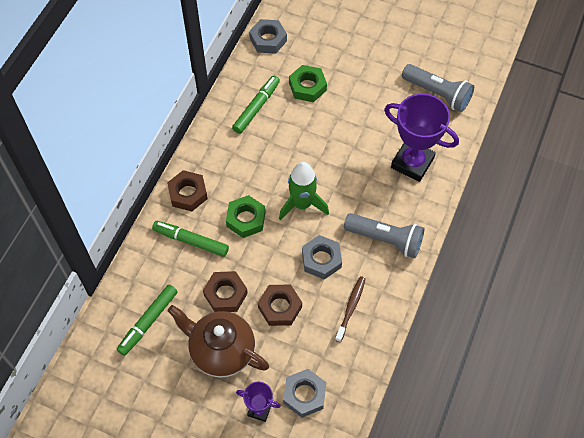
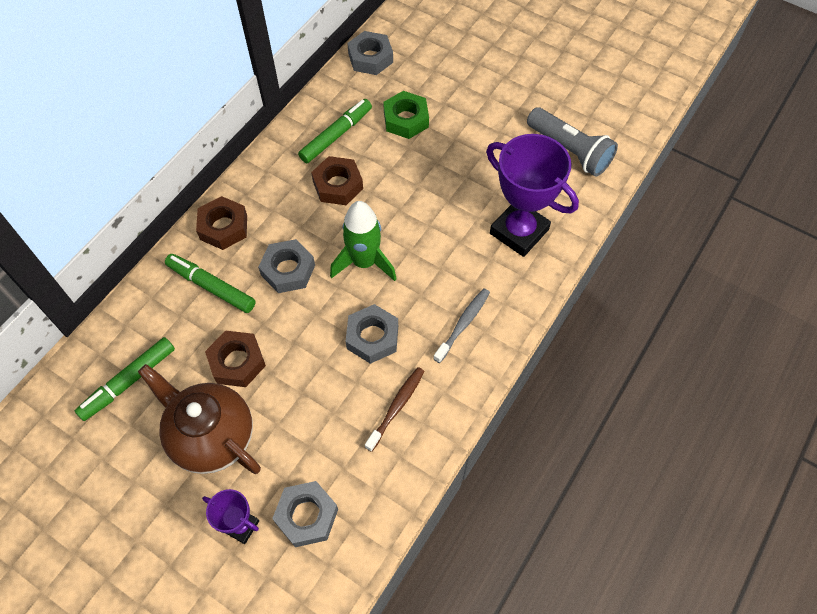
camera: 10 degrees right, 0 degrees up
green nut [226,195,266,238] -> grey nut [258,239,315,293]
brown nut [258,285,302,326] -> brown nut moved to [311,156,363,205]
grey flashlight [344,213,424,258] -> grey toothbrush [433,289,490,363]

